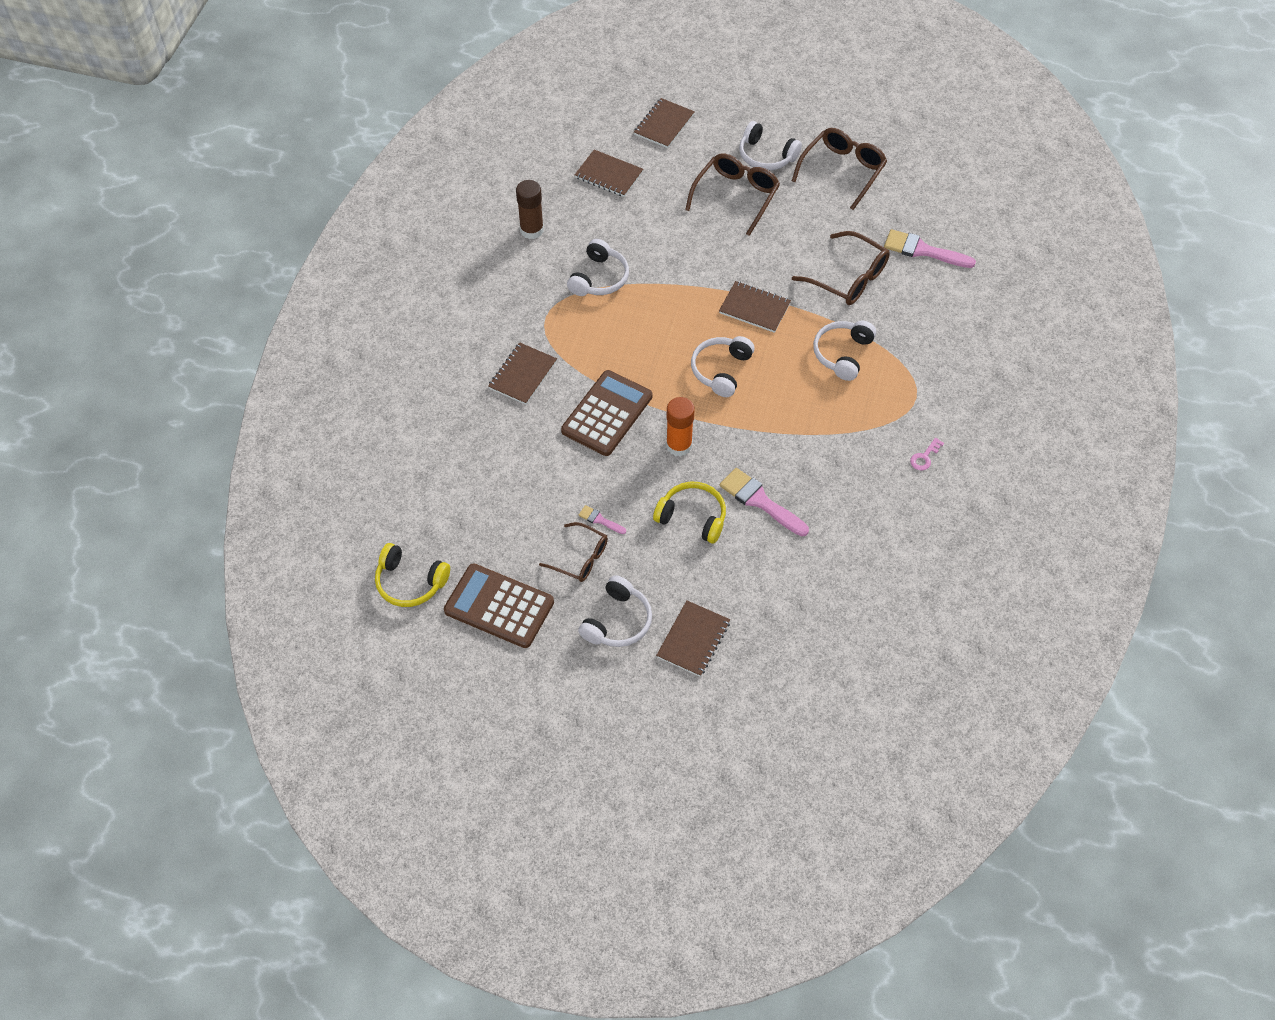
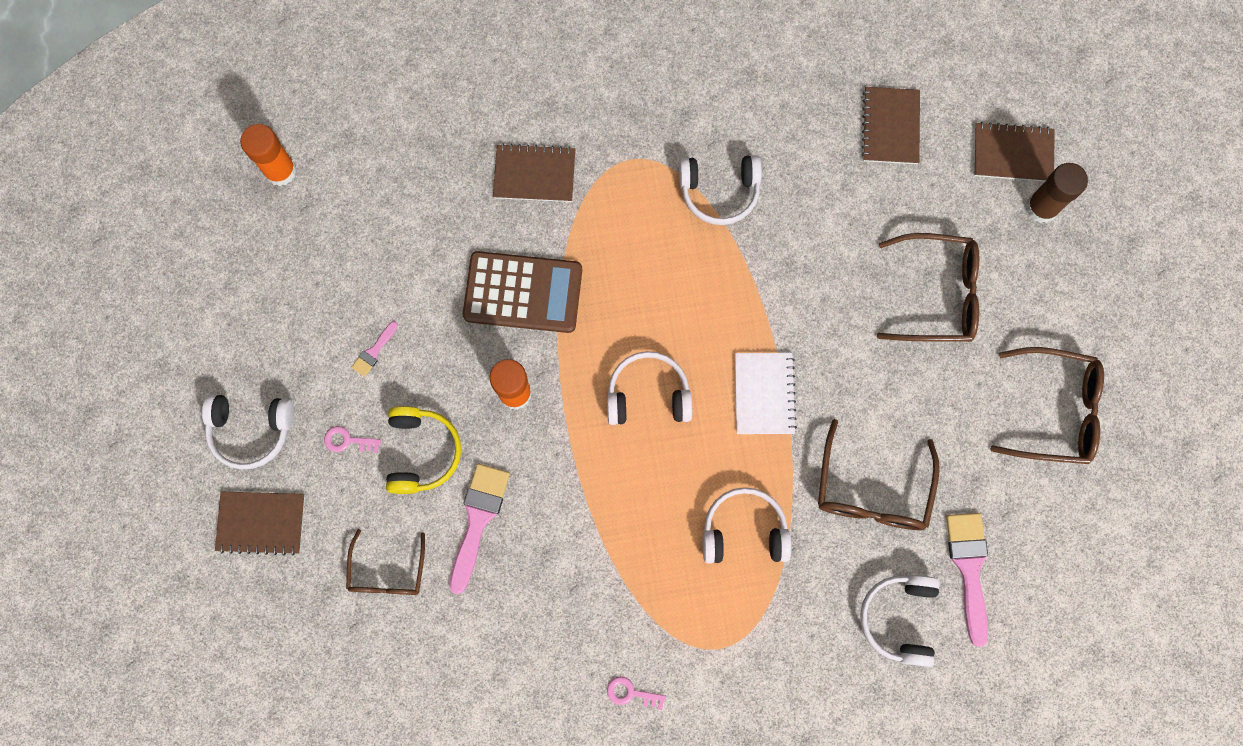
camera: 65 degrees right, 20 degrees up
yellow headphones [375,543,450,607] -> none
brown calculator [444,564,554,648] -> none
brown glue stick [516,180,544,239] -> brown glue stick moved to [1026,163,1088,223]
brown glasses [539,522,608,582] -> brown glasses moved to [346,529,425,595]
pink brush [579,505,626,534] -> pink brush turned 150 degrees counterclockwise [351,321,398,377]
brown notebook [719,281,791,333] -> white notebook [735,353,797,434]
white headphones [739,121,802,170] -> white headphones moved to [860,575,940,667]
none -> orange glue stick [240,124,297,186]
none -> pink key [324,426,381,453]

